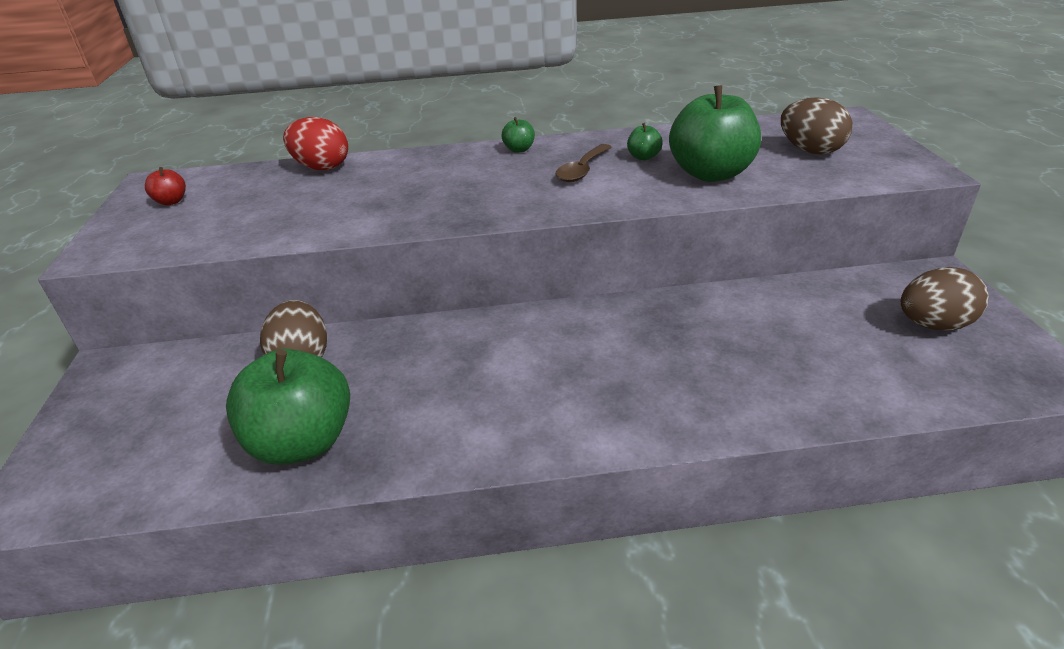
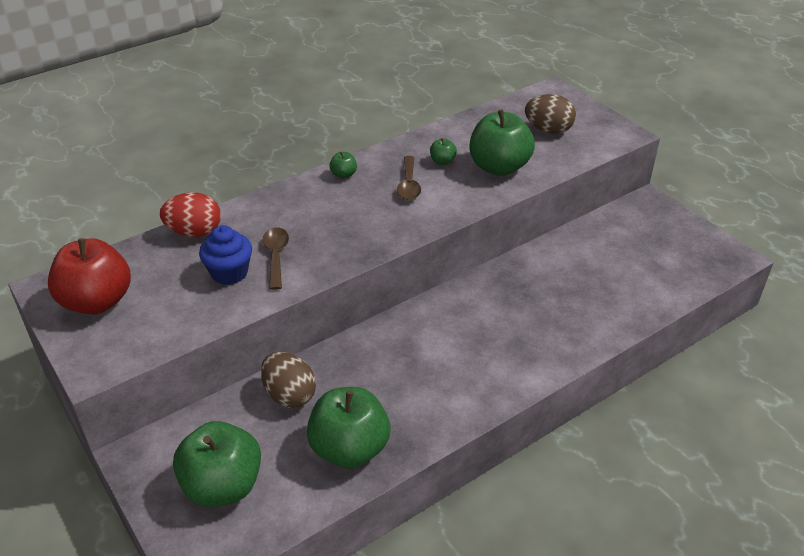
camera: 30 degrees left, 5 degrees up
red apple [145,167,186,206] -> red apple [48,238,131,314], size x2.35
brown egg [901,267,989,331] -> none
none -> green apple [173,421,261,507]
none -> blue cupcake [199,225,252,285]
none -> brown spoon [263,227,289,290]

